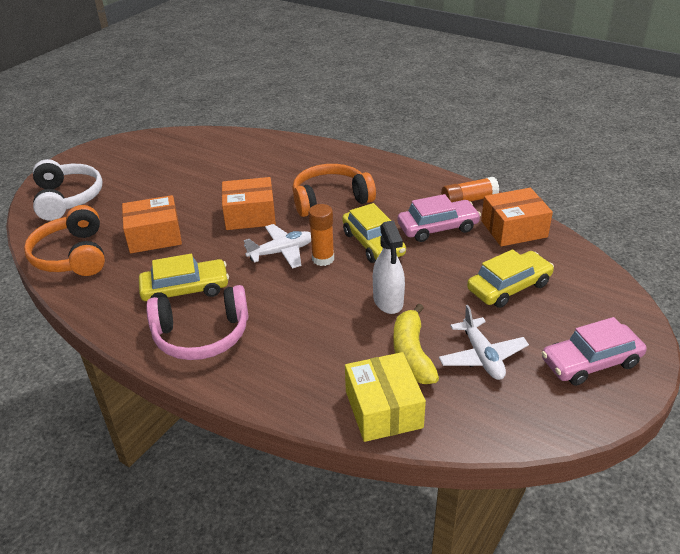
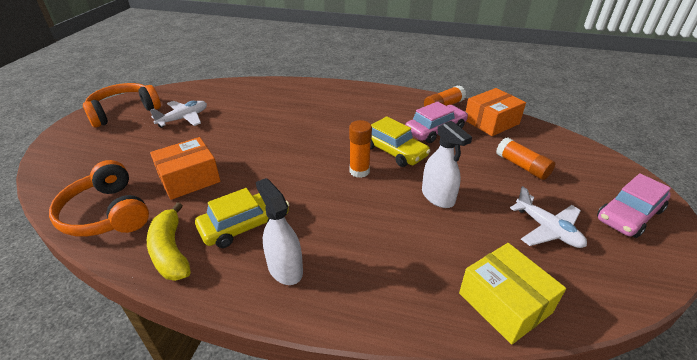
camera: 20 degrees left, 0 degrees up
white headphones [33,159,103,221] -> none
pink headphones [146,285,249,360] -> white spray bottle [256,178,303,285]
orange box [222,177,276,230] -> none
white plane [244,224,311,269] -> white plane moved to [150,101,207,128]
orange headphones [292,164,376,217] -> orange headphones moved to [83,83,161,127]
yellow banana [394,304,439,384] -> yellow banana moved to [147,202,191,281]
yellow car [467,249,554,308] -> orange glue stick [496,137,555,180]

